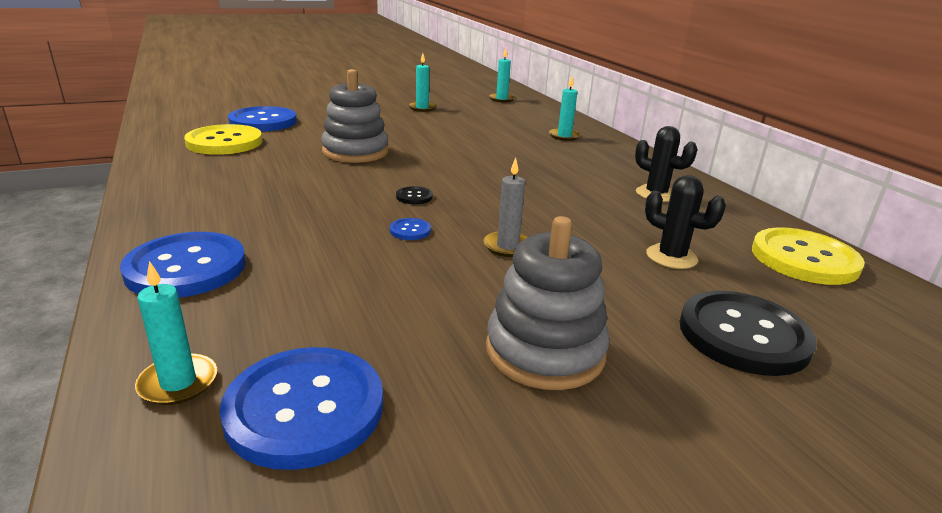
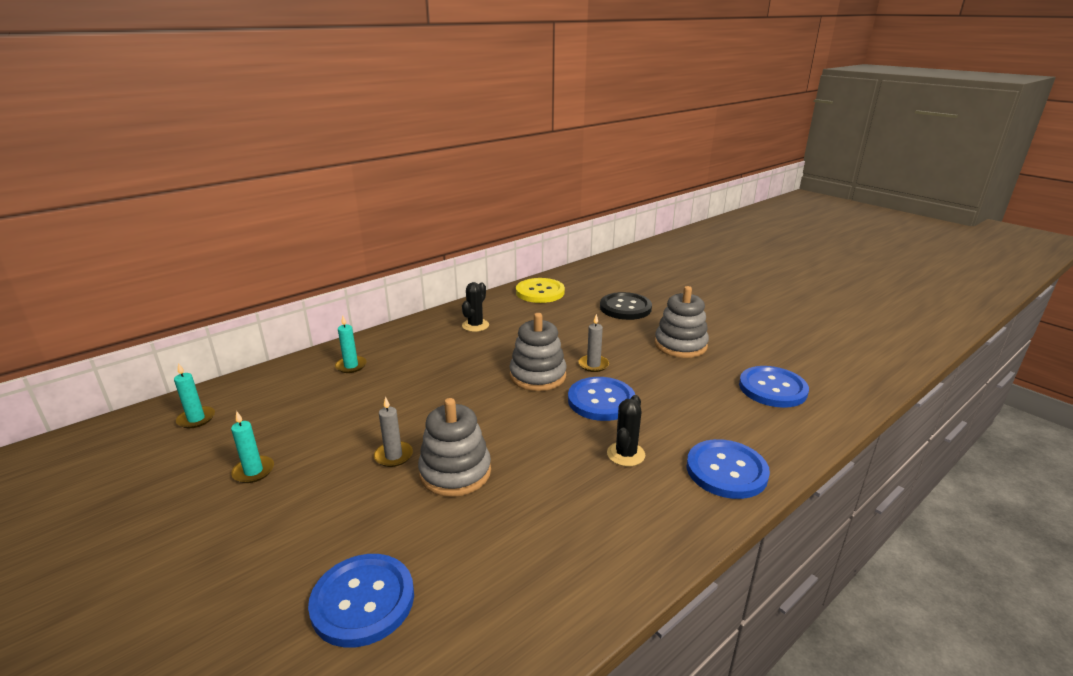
camera: 105 degrees left, 0 degrees up
turquoise candle [135,261,217,405] -> none
yellow button [184,124,263,155] -> none
blue button [390,218,431,240] -> blue button [568,377,635,421], size x2.35
black button [396,186,433,204] -> none
black cactus [645,175,726,269] -> black cactus moved to [607,395,645,466]
none -> grey candle [374,396,413,467]
none -> grey stacking toy [509,313,567,391]

